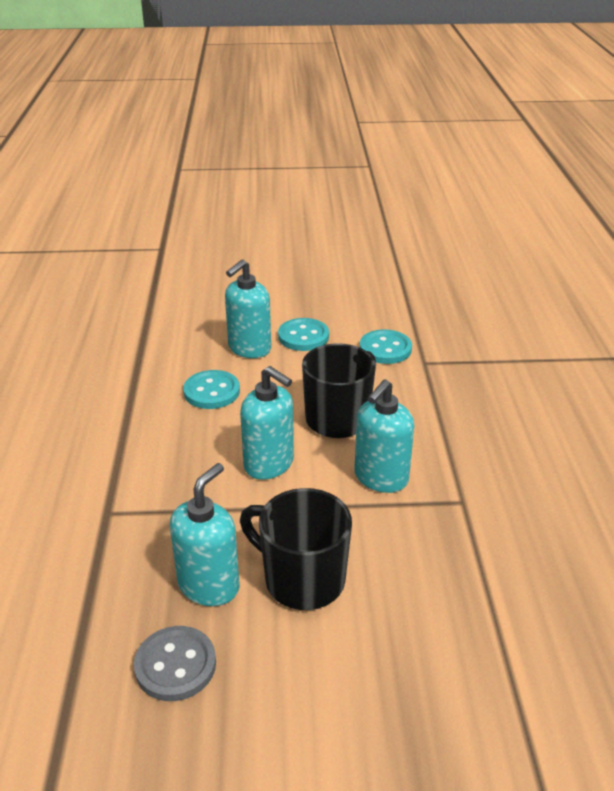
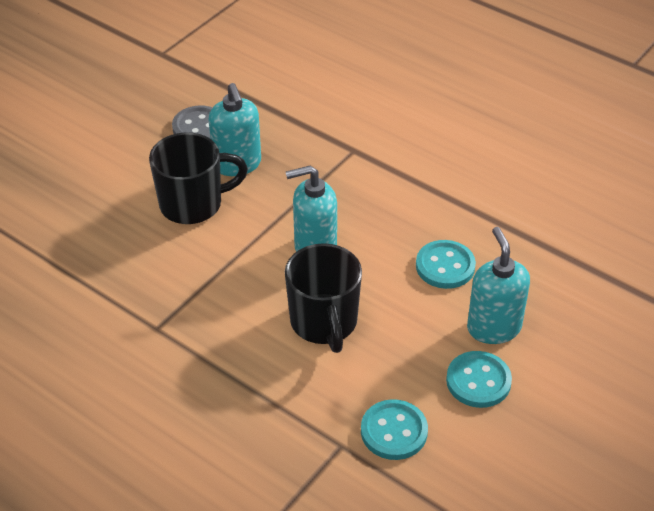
camera: 130 degrees right, 10 degrees up
turquoise soap dispenser [354,379,414,493] -> none

